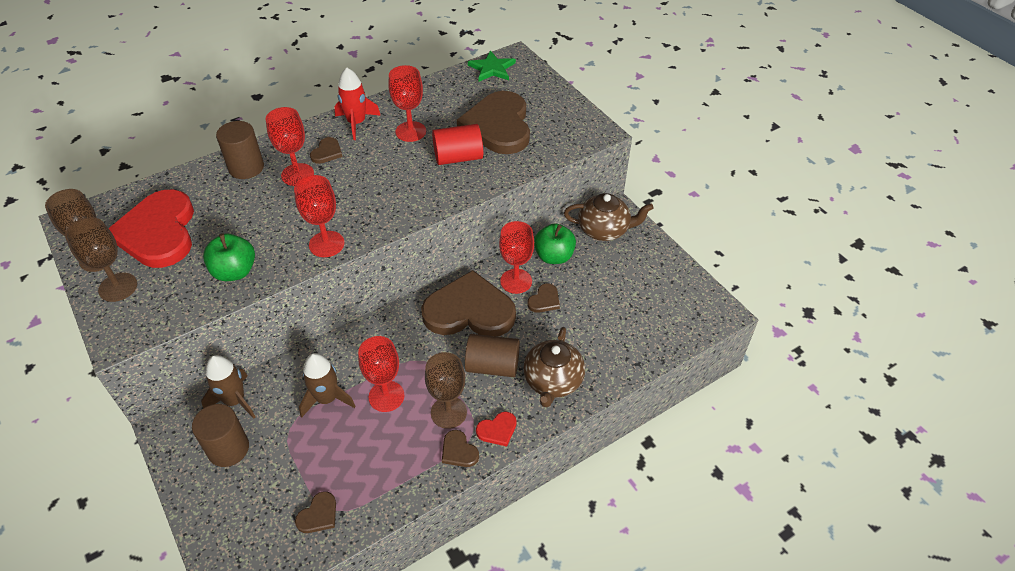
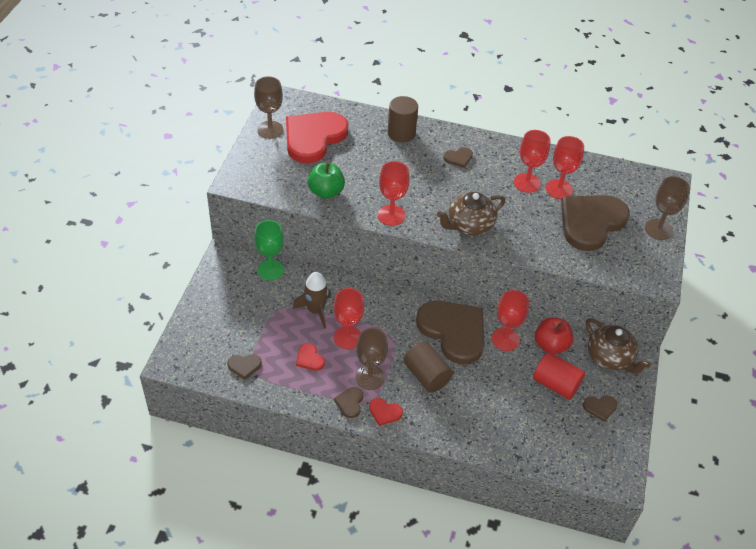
camera: 45 degrees right, 0 degrees up
brown goblet [65,217,137,302] -> brown goblet moved to [645,176,690,240]
brown cylinder [192,404,249,467] -> none
brown rocket [201,355,256,419] -> green goblet [254,220,284,280]
red goblet [266,107,314,186] -> red goblet moved to [546,136,584,199]
red rocket [334,67,381,140] -> none
red cylinder [432,124,483,165] -> red cylinder moved to [533,352,585,400]
green star [468,50,516,82] -> none
brown teapot [523,327,585,407] -> brown teapot moved to [437,192,505,236]
brown heart [527,283,560,313] -> brown heart moved to [583,395,618,422]
green apple [534,224,576,264] -> red apple [535,317,574,354]
none -> red heart [296,343,325,371]

